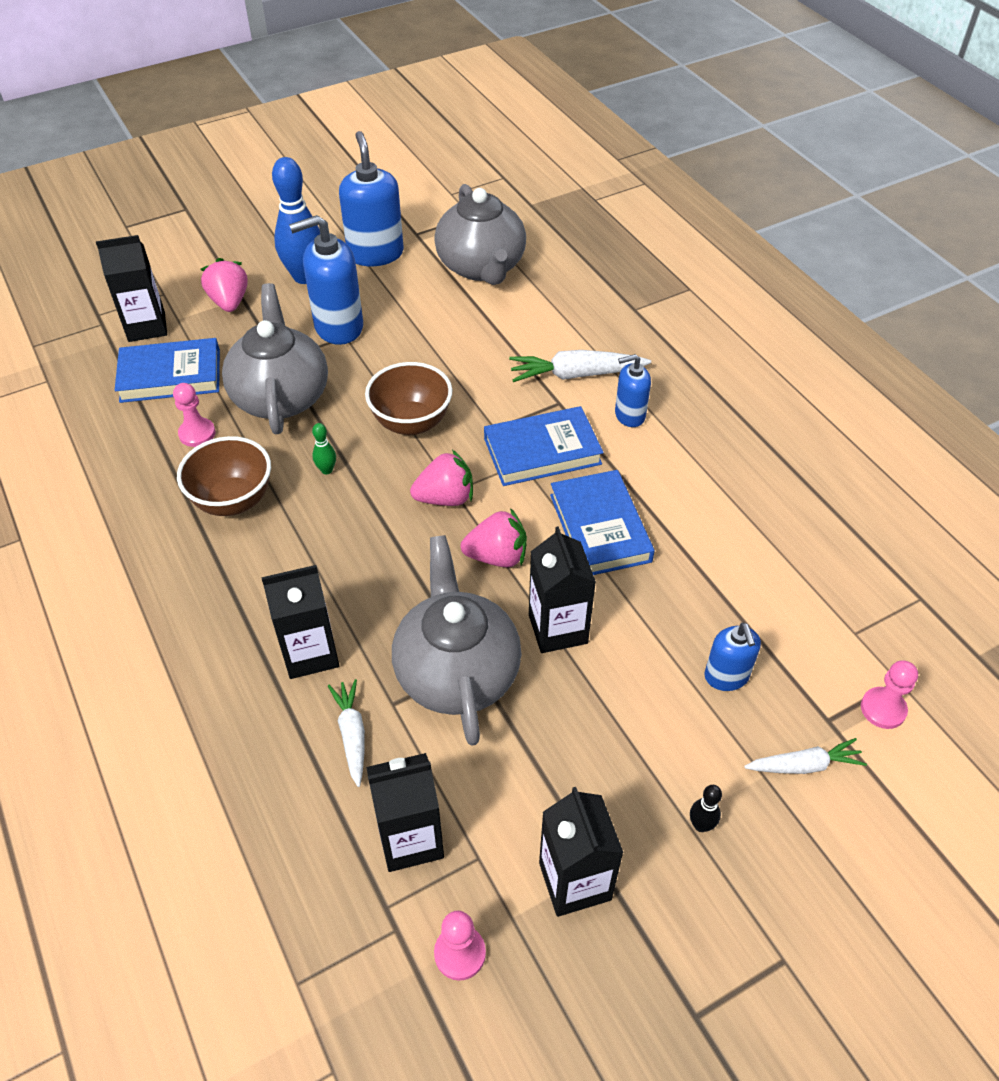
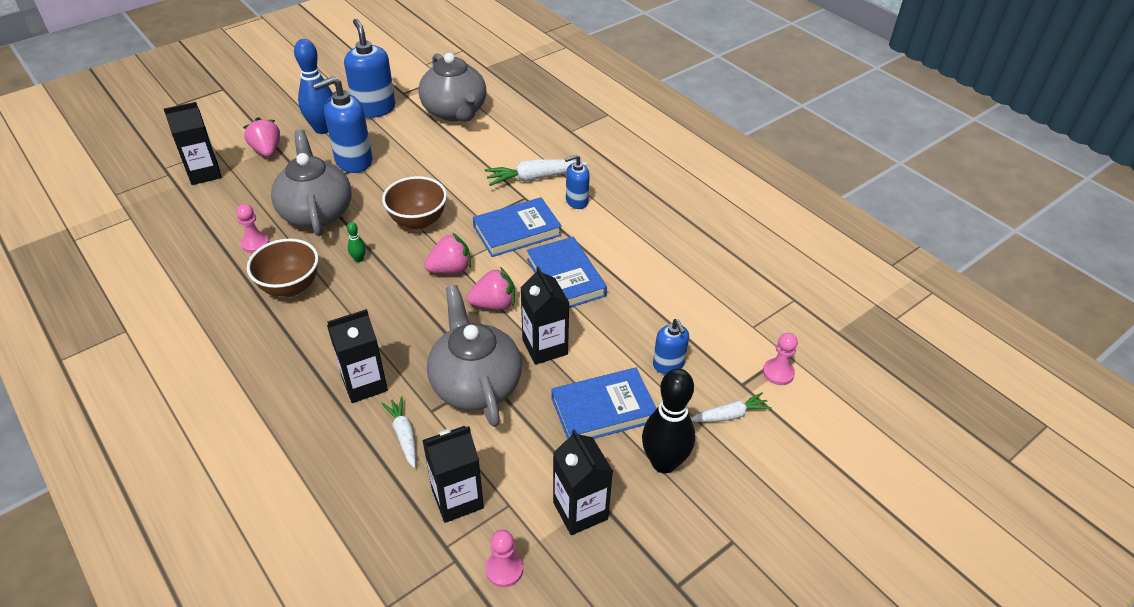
camera: 10 degrees left, 5 degrees down
blue book [115,338,220,403] -> blue book moved to [551,368,657,439]
black bowling pin [690,785,722,832] -> black bowling pin [642,368,695,473], size x2.40

